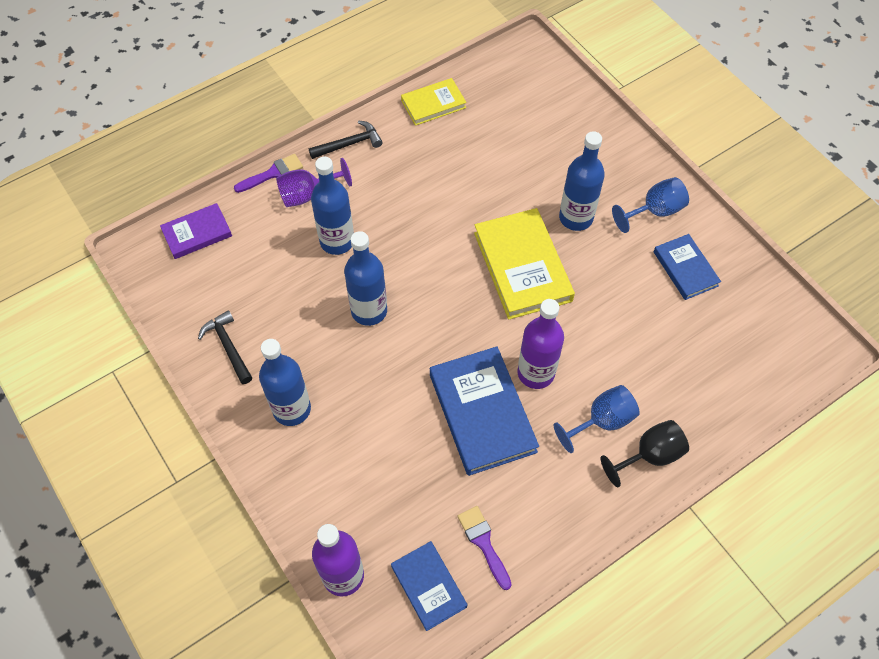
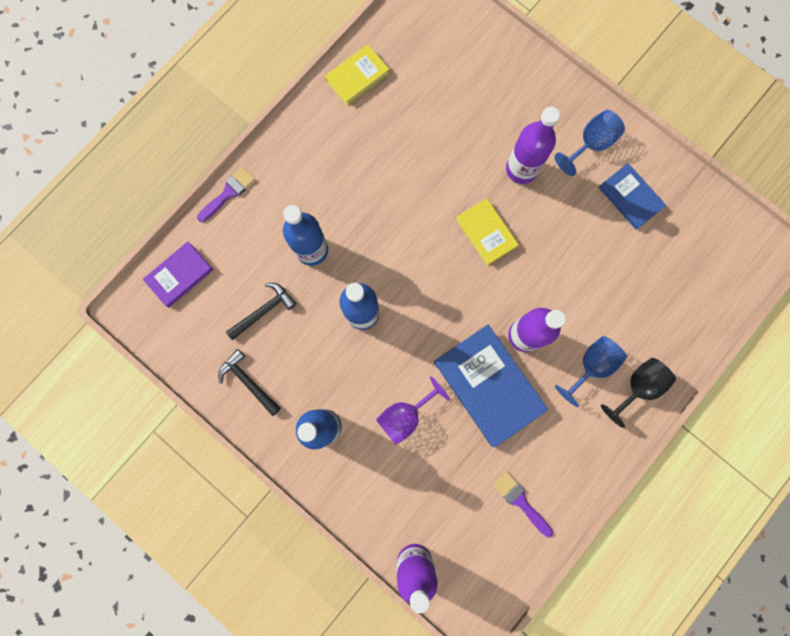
camera: 15 degrees left, 20 degrees up
purple goblet [276,158,352,207] -> purple goblet moved to [376,376,450,445]
black hammer [309,121,383,159] -> black hammer moved to [226,283,297,340]
blue book [391,541,467,631] -> none
yellow book [474,208,575,319] -> yellow book [456,198,519,266], size x0.58
blue bottle [559,131,605,231] -> purple bottle [506,107,560,184]

